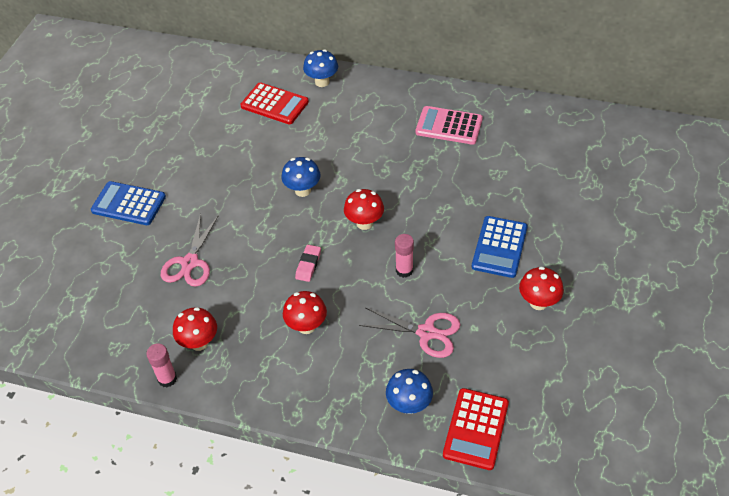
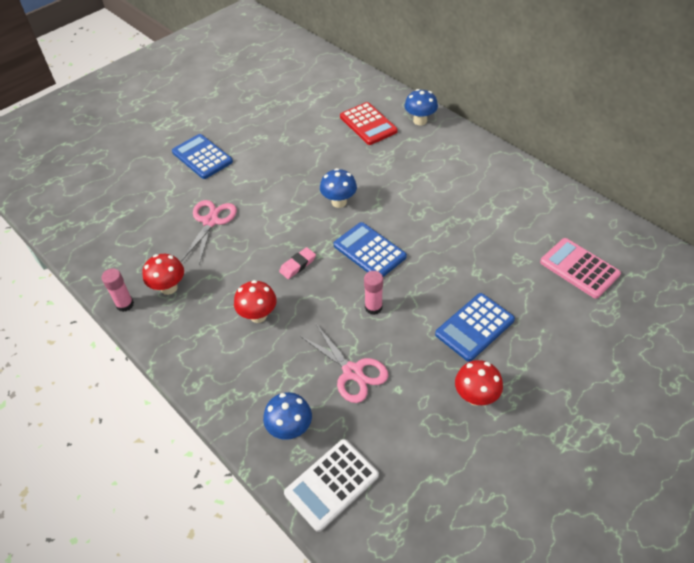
camera: 30 degrees right, 0 degrees up
pink scissors [161,213,219,287] -> pink scissors turned 150 degrees clockwise [181,200,237,265]
red mushroom [344,189,384,230] -> blue calculator [334,222,407,277]
pink calculator [416,106,483,145] -> pink calculator moved to [540,238,621,299]
red calculator [443,388,509,470] -> white calculator [284,439,379,532]

